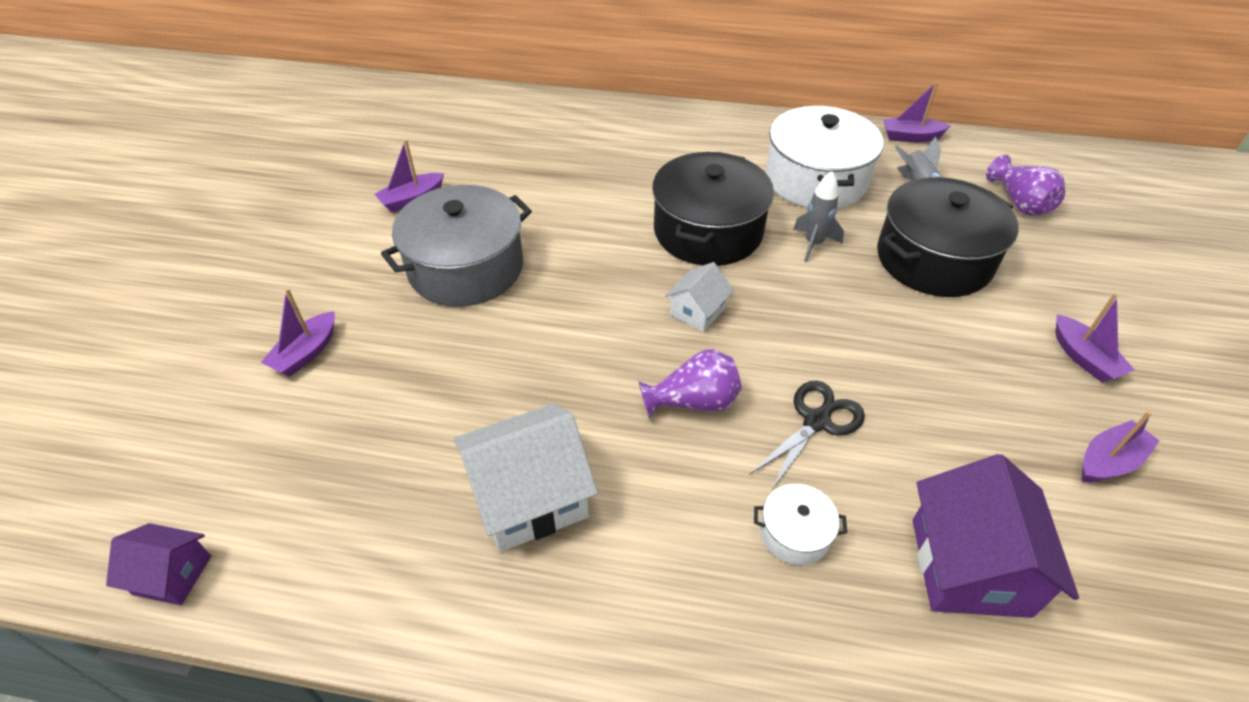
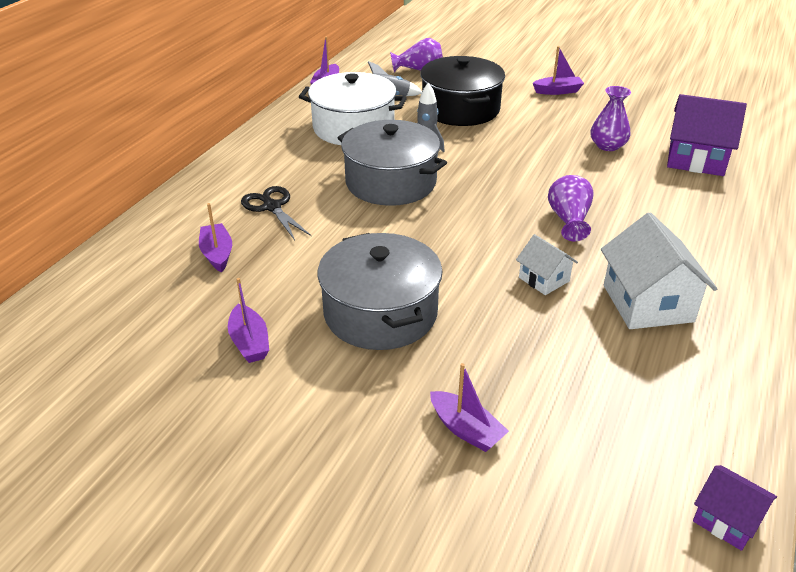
camera: 75 degrees left, 10 degrees down
purple house [106,523,211,605] -> purple house turned 75 degrees counterclockwise [693,465,777,551]
black pot [652,152,774,266] -> grey pot [337,120,447,206]
white house [665,262,734,332] -> white house moved to [516,234,578,295]
black scissors [749,381,865,491] -> black scissors moved to [241,186,311,240]
white pot [754,484,847,565] -> none
purple boat [1082,411,1160,482] -> purple boat moved to [199,203,232,272]
none -> purple vase [590,86,631,151]

